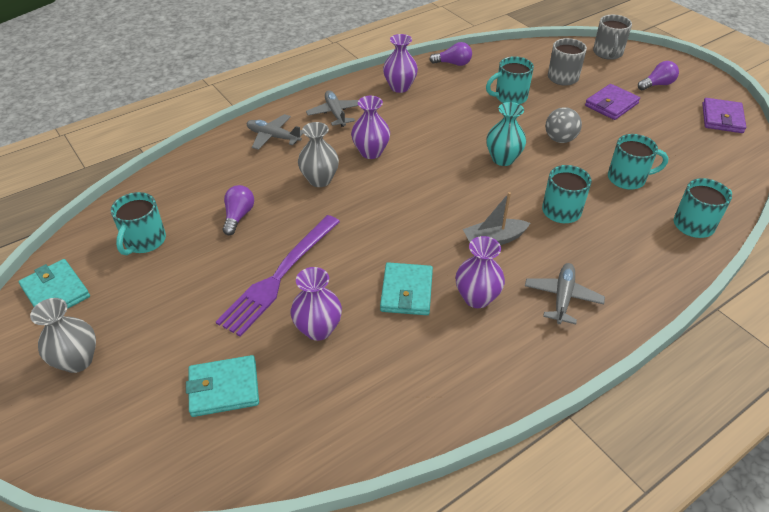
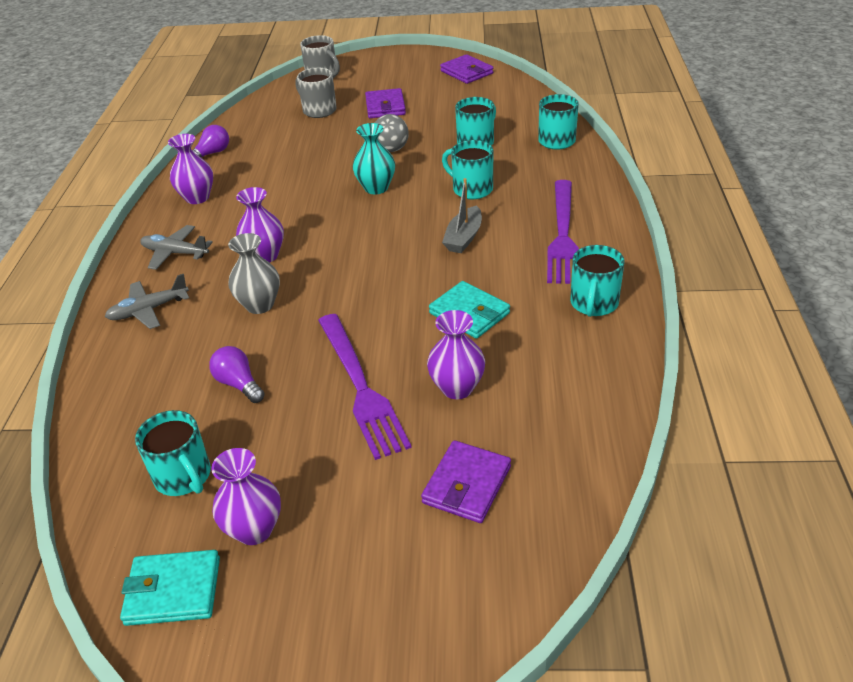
camera: 50 degrees left, 5 degrees down
grey vase [30,298,96,373] -> none
turquoise wallet [186,355,259,417] -> purple wallet [421,440,511,523]
purple vase [455,236,505,308] -> purple vase moved to [211,448,281,545]
turquoise mug [486,56,534,104] -> turquoise mug moved to [570,245,624,317]
grey plane [525,263,605,324] -> purple fork [547,180,579,284]
purple light bulb [638,61,679,90] -> none

